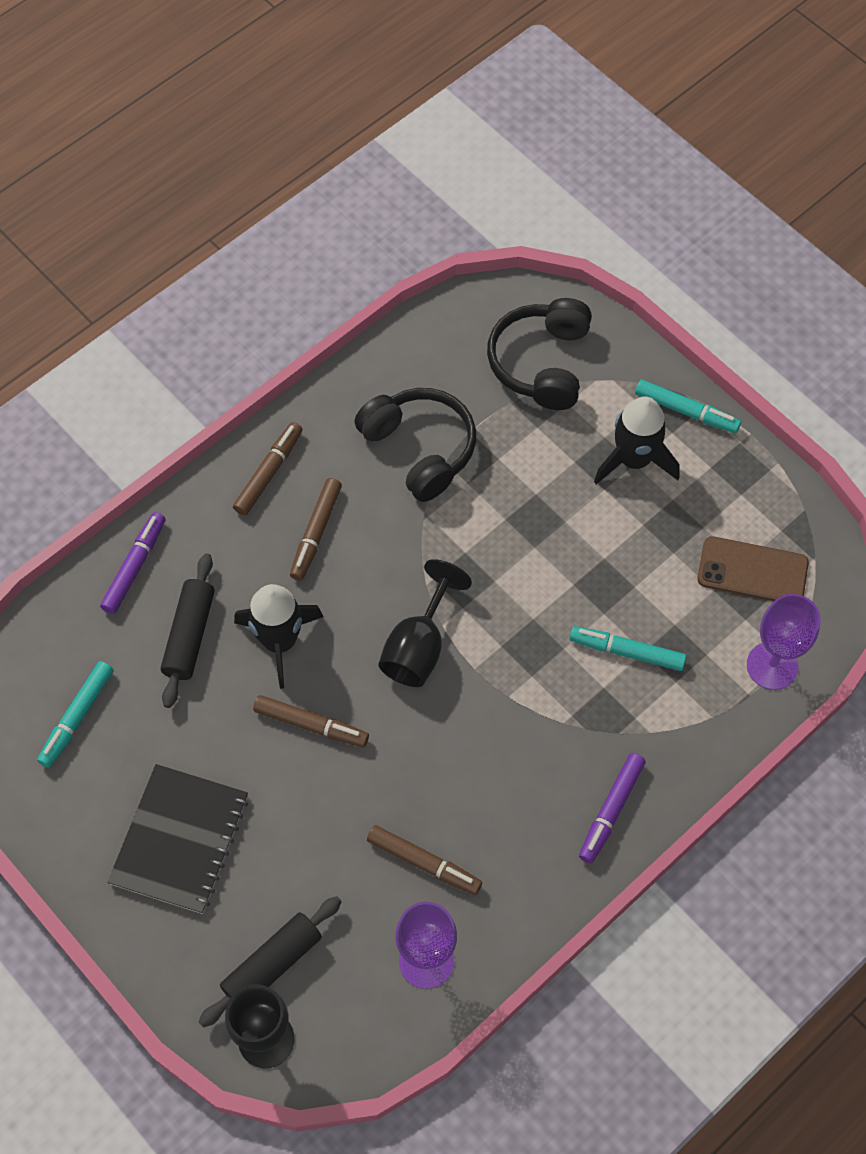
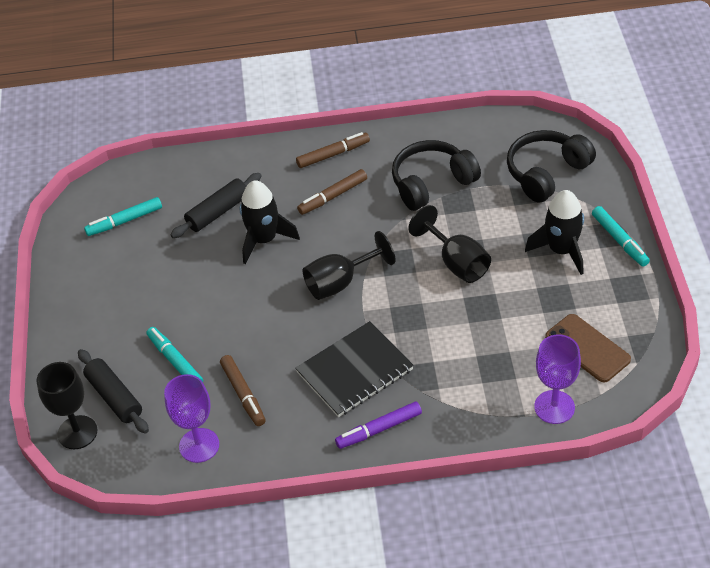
camera: 40 degrees right, 15 degrees down
purple marker [100,512,165,614] -> none
black notebook [107,764,248,914] -> black notebook moved to [295,321,414,417]
black rolling pin [198,896,342,1028] -> black rolling pin turned 60 degrees clockwise [78,349,149,433]
brown marker [253,695,369,747] -> none
black headphones [354,388,476,502] -> black headphones turned 120 degrees counterclockwise [392,140,481,211]
turquoise marker [570,626,686,671] -> turquoise marker moved to [147,327,203,382]
none -> black goblet [408,205,491,283]

